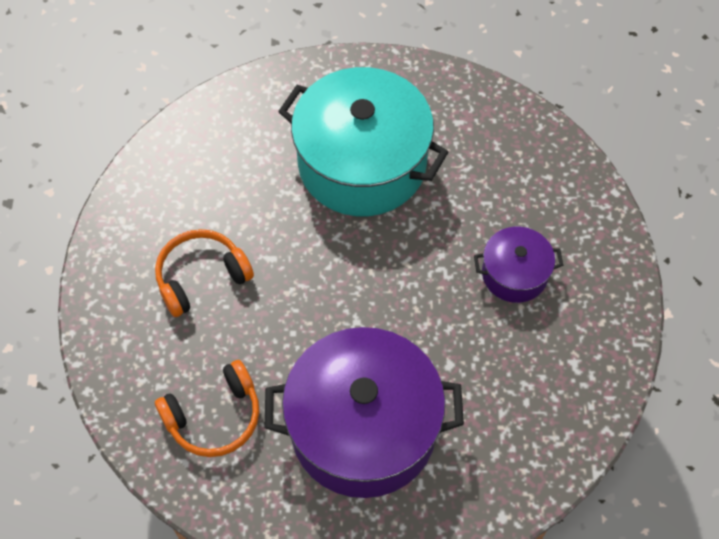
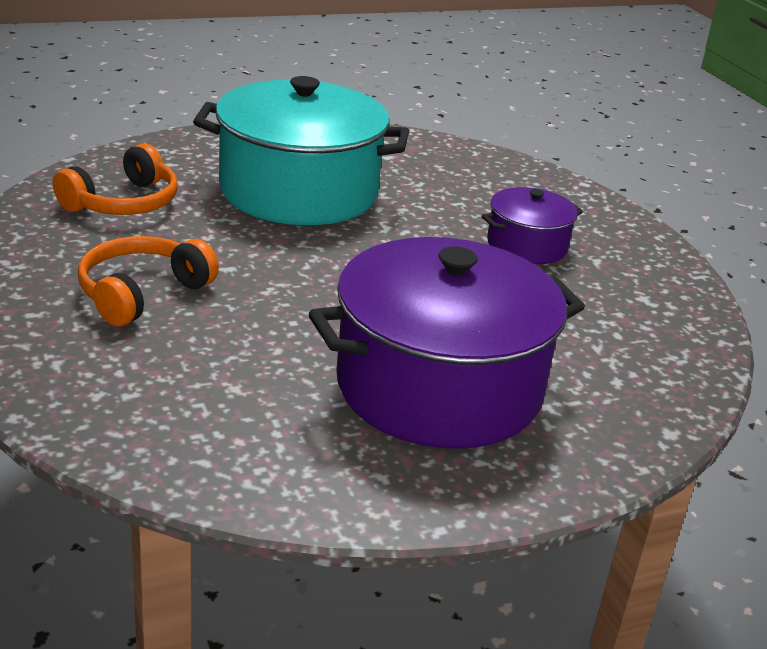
camera: 25 degrees left, 30 degrees down
orange headphones [155,360,259,457] -> orange headphones moved to [53,143,178,215]

